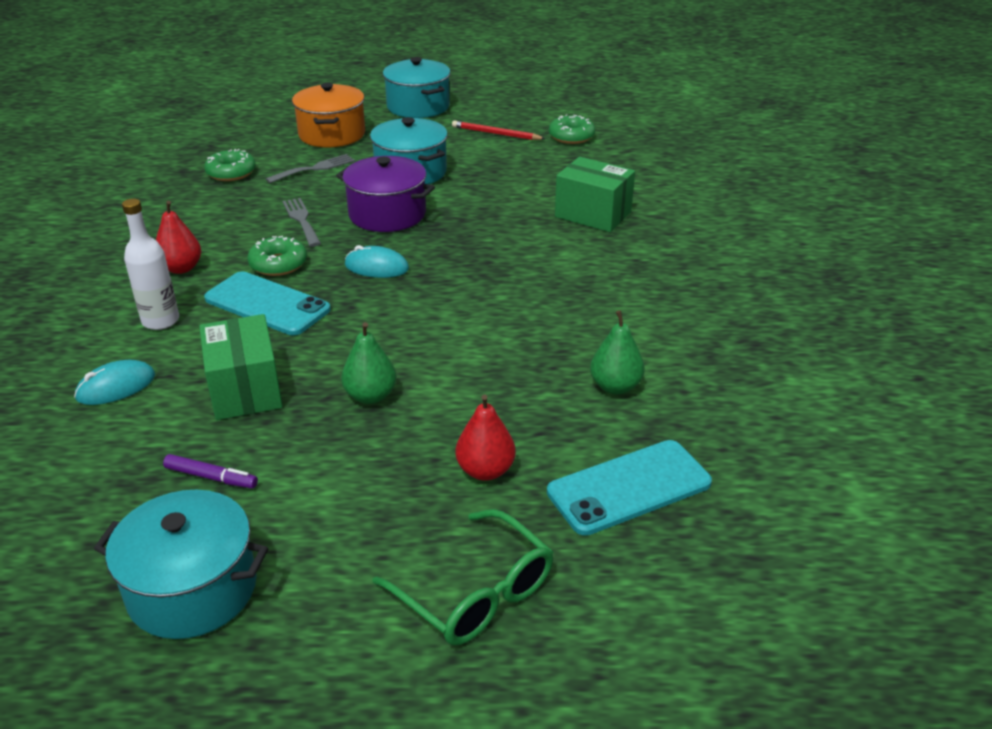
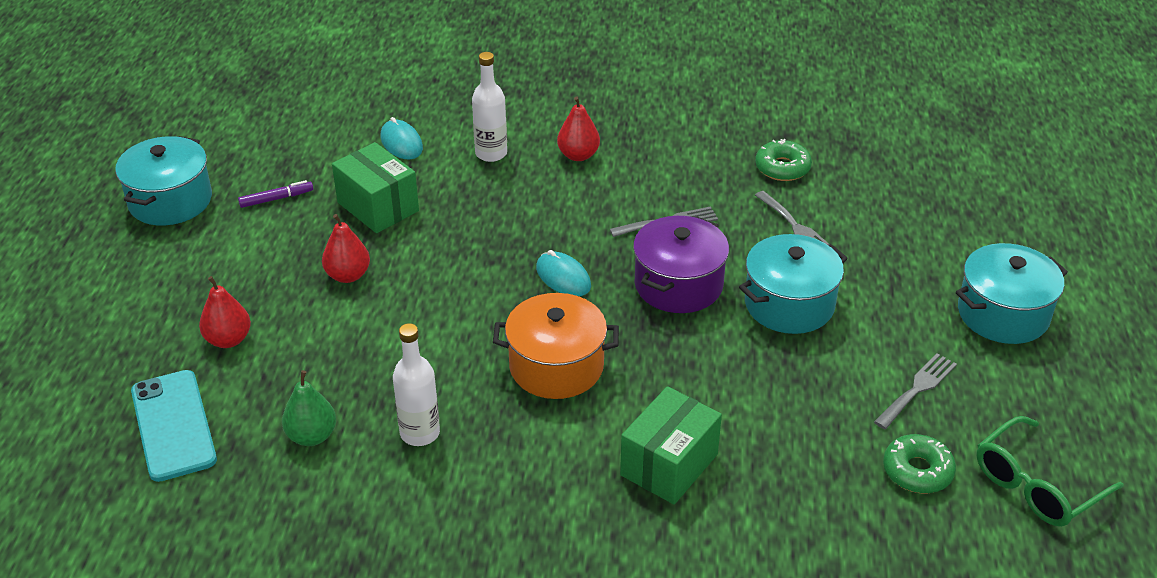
camera: 95 degrees right, 5 degrees up
purple marker [163,454,258,488] -> purple marker turned 135 degrees counterclockwise [238,180,313,208]
green box [199,314,283,420] -> green box turned 60 degrees clockwise [332,142,419,233]
turquoise phone [204,271,331,335] -> none
green donut [247,236,307,276] -> none
orange pot [292,83,365,147] -> orange pot moved to [493,293,619,399]
green pear [341,322,397,404] -> red pear [322,214,370,283]
turquoise mouse [345,245,409,278] -> turquoise mouse turned 60 degrees counterclockwise [536,250,591,296]
green glasses [372,509,553,645] -> green glasses moved to [976,416,1124,527]
red pencil [452,120,546,140] -> grey fork [874,353,957,429]
none -> white bottle [393,323,440,446]

